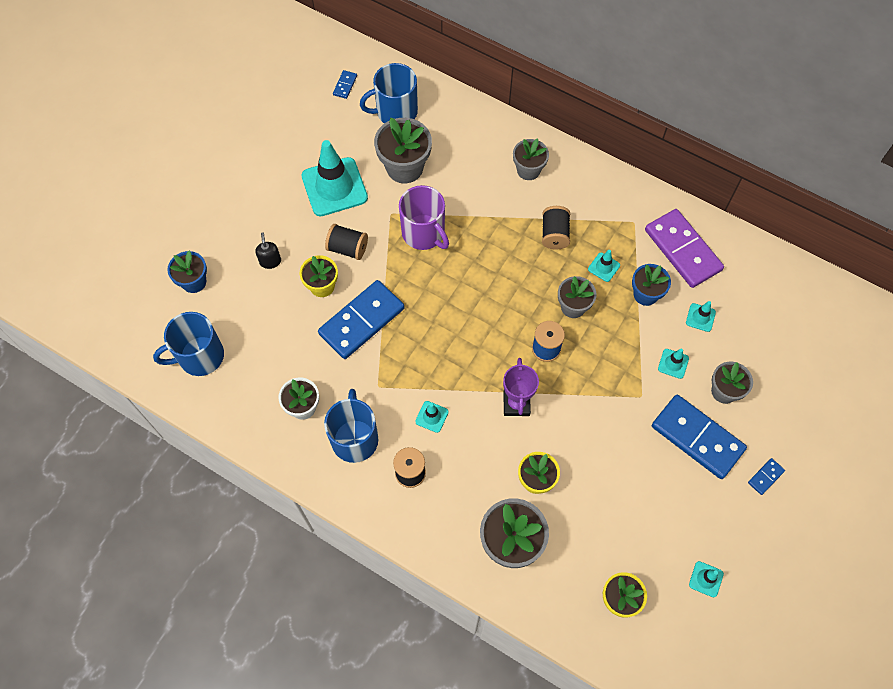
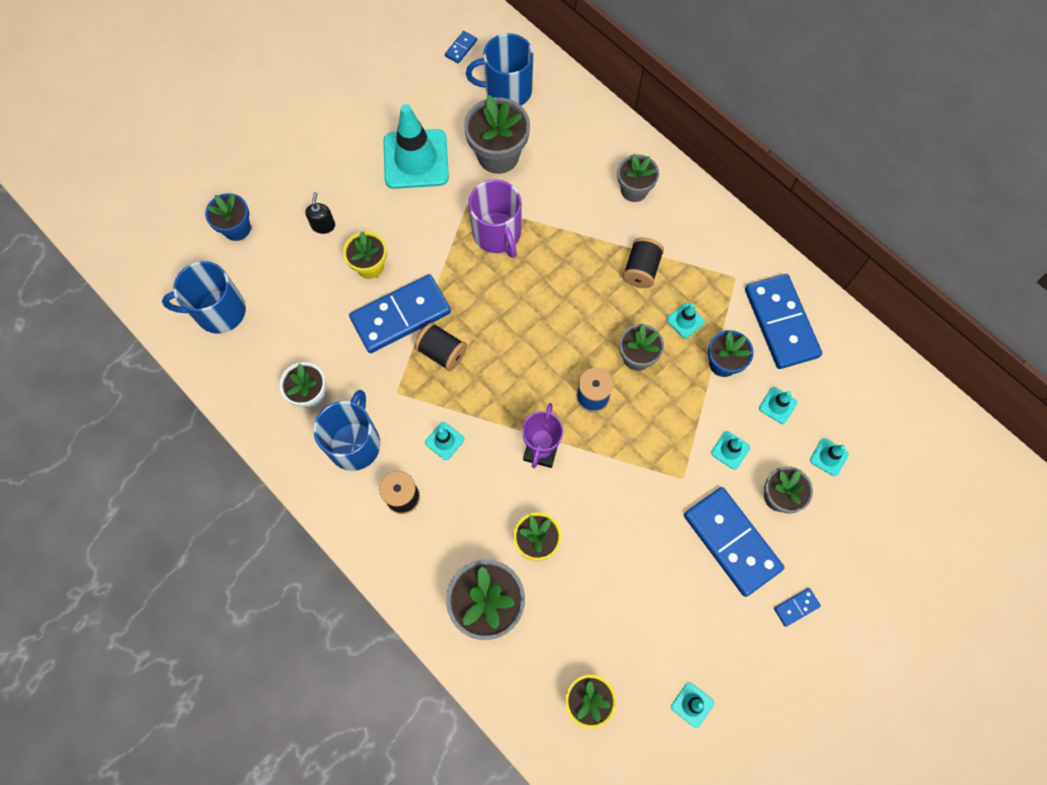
camera: 15 degrees right, 5 degrees up
black spool [325,224,368,260] -> black spool moved to [415,322,467,371]
purple domino [645,209,724,288] -> blue domino [745,274,822,369]
none -> turquoise traffic cone [810,438,849,476]

